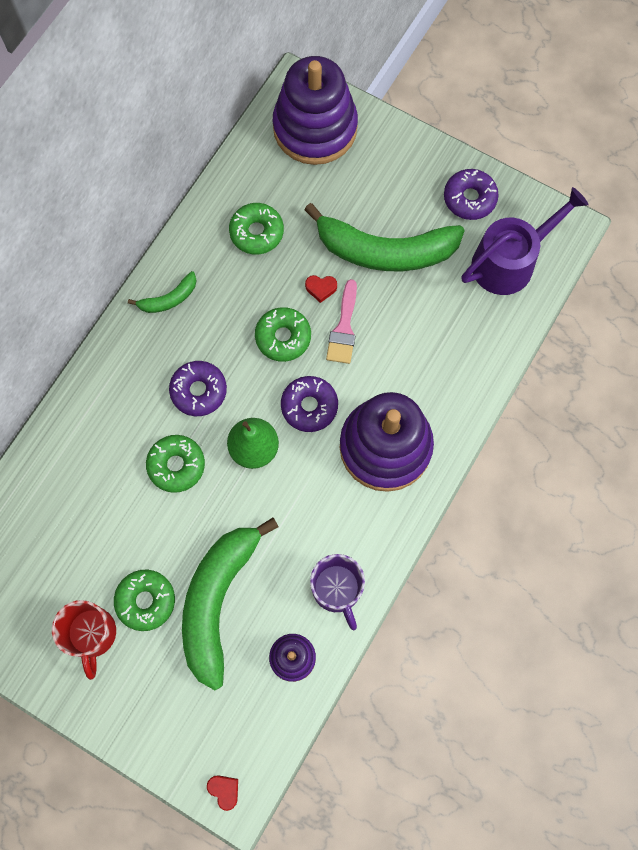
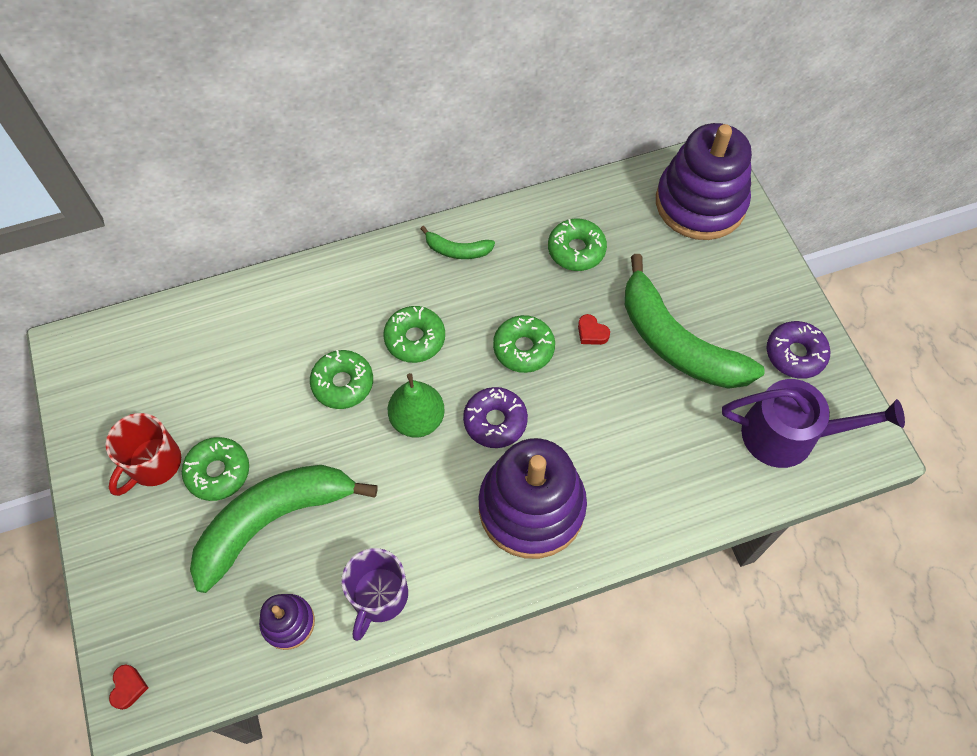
camera: 40 degrees right, 10 degrees down
purple donut [169,361,227,416] -> green donut [383,306,445,363]
pink brush [326,279,357,364] -> none

